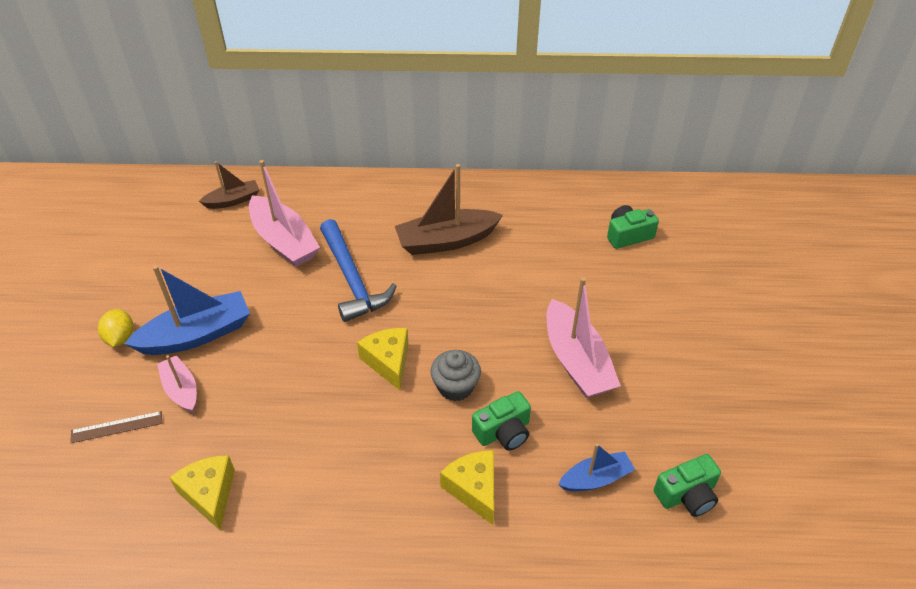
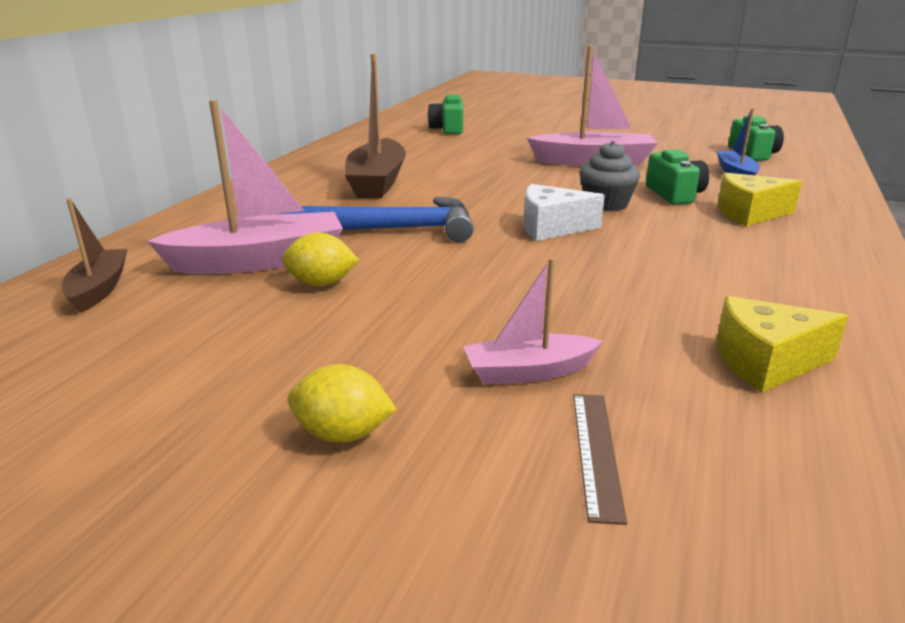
camera: 70 degrees left, 20 degrees down
blue boat [124,265,250,355] -> none
yellow cheese [357,328,408,390] -> white cheese [524,184,605,241]
none -> yellow lemon [282,232,359,286]

